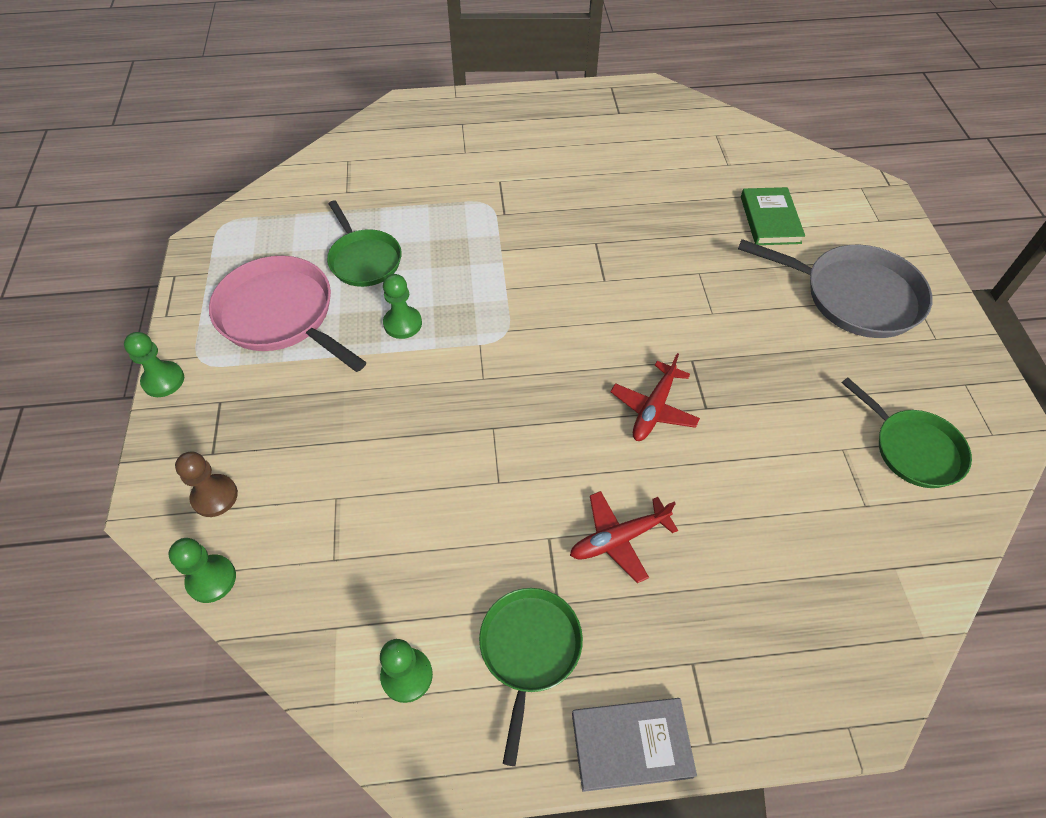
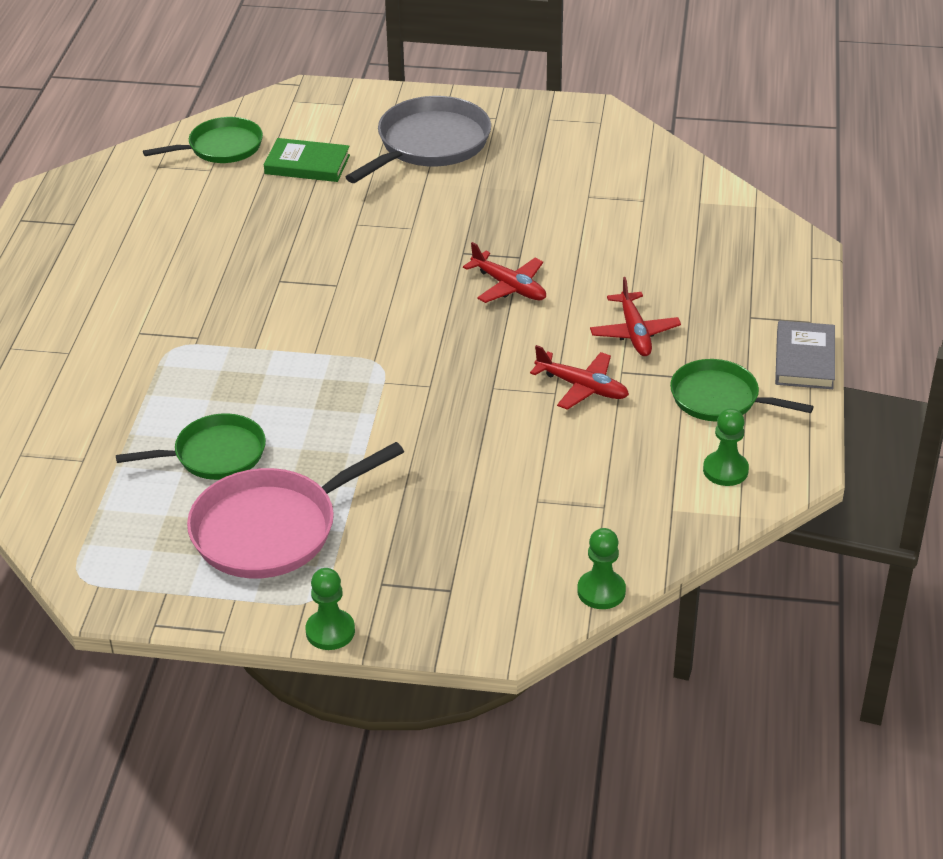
camera: 75 degrees left, 15 degrees down
brown pawn [175,451,238,517] -> none
green pawn [383,274,422,339] -> none
green pan [842,377,972,488] -> green pan moved to [143,117,263,163]
none -> red plane [530,345,629,410]

